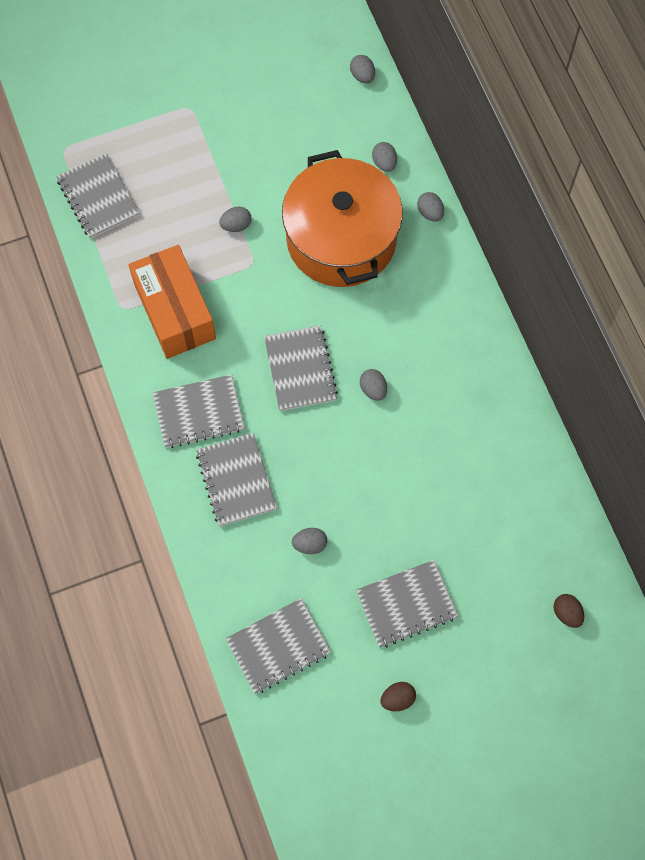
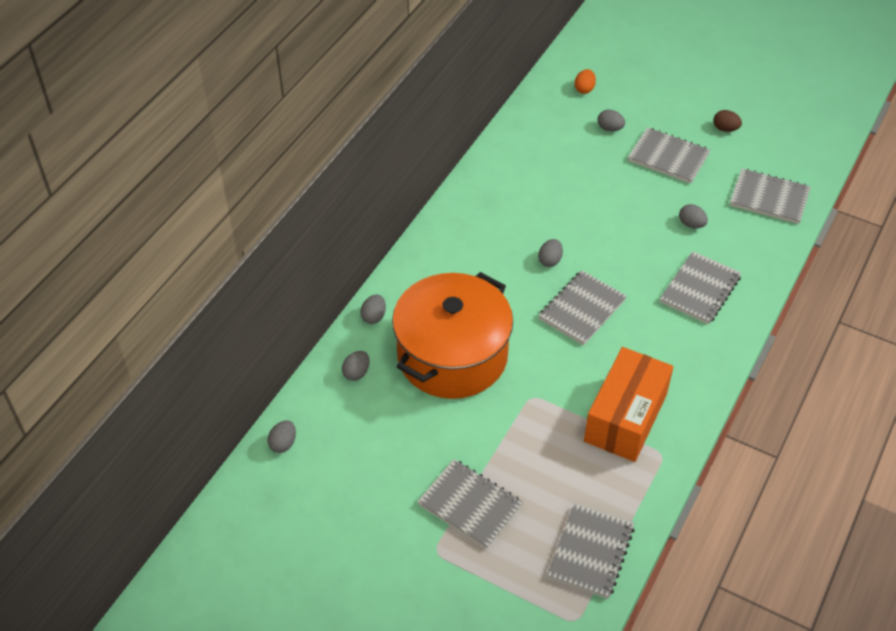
camera: 130 degrees left, 20 degrees down
grey notebook [153,375,245,448] -> grey notebook moved to [417,459,523,549]
grey egg [219,207,252,232] -> grey egg moved to [598,110,625,131]
brown egg [553,594,584,628] -> orange egg [575,69,596,94]

